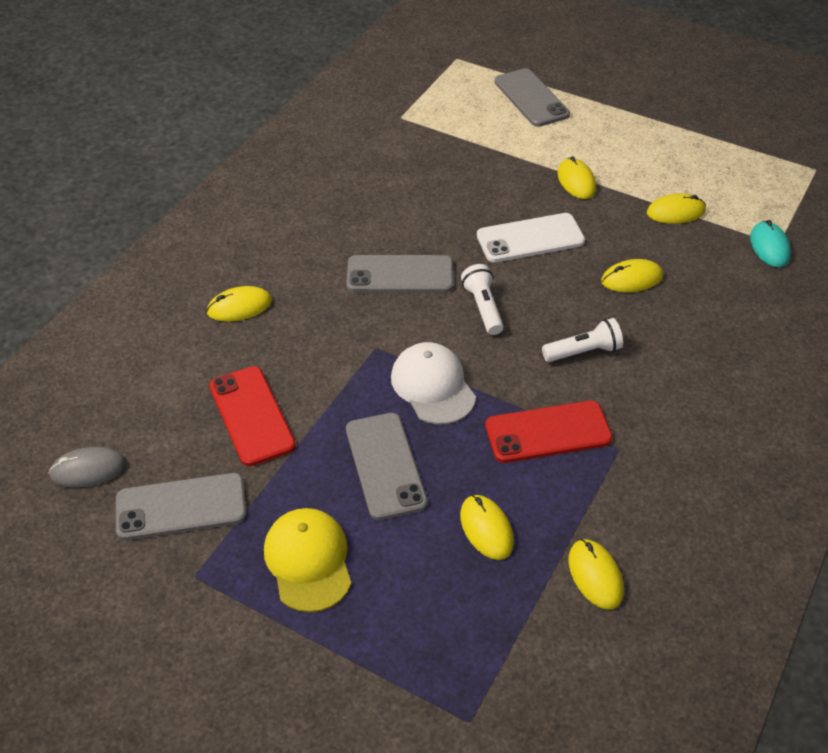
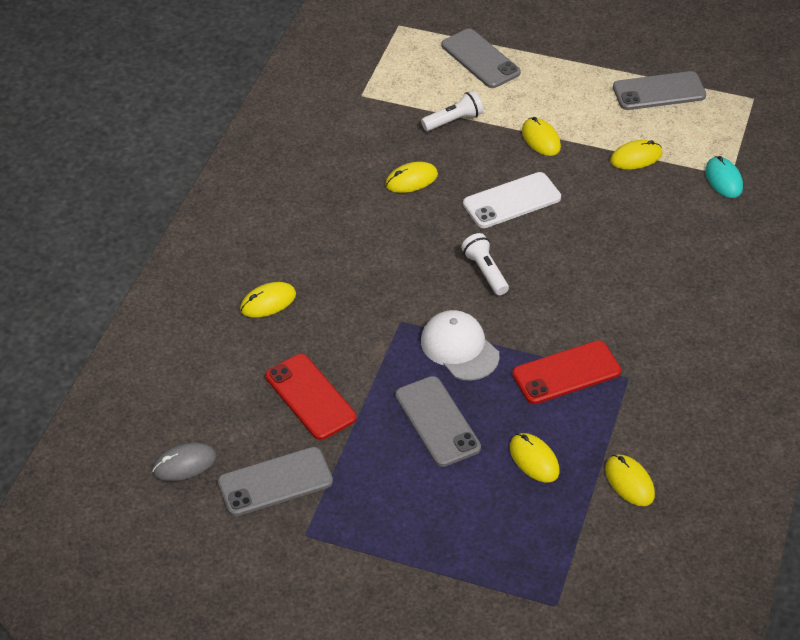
camera: 10 degrees left, 0 degrees up
yellow cap [264,508,352,613] -> none
grey phone [346,255,453,293] -> grey phone moved to [613,71,706,110]
white flashlight [542,318,623,362] -> white flashlight moved to [421,91,483,131]
yellow mouse [601,259,663,292] -> yellow mouse moved to [385,162,438,193]

